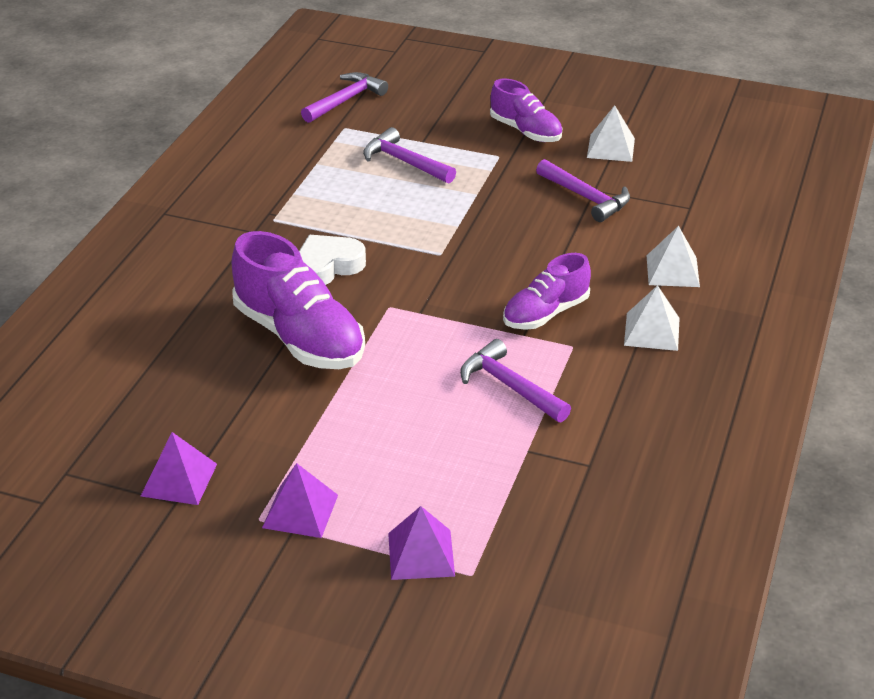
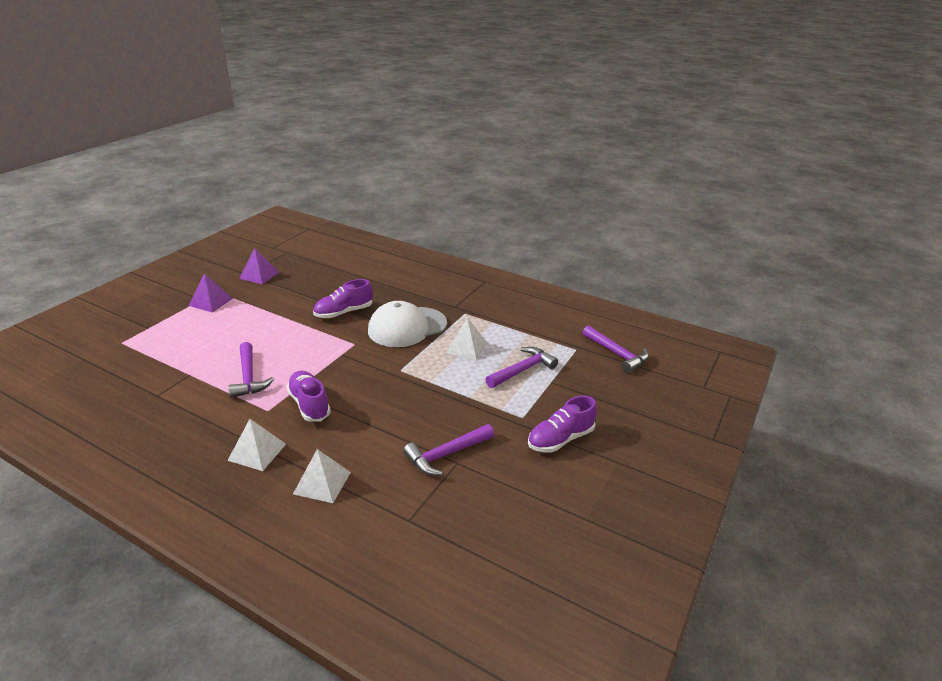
camera: 100 degrees right, 5 degrees down
purple shoe [232,231,365,369] -> purple shoe [313,279,373,318], size x0.61
white heart [299,235,366,285] -> white cap [368,301,447,347]
purple pyramid [388,506,455,580] -> none
purple hammer [460,339,571,422] -> purple hammer turned 105 degrees clockwise [228,342,274,398]
white pyramid [587,105,635,162] -> white pyramid moved to [446,318,487,360]

